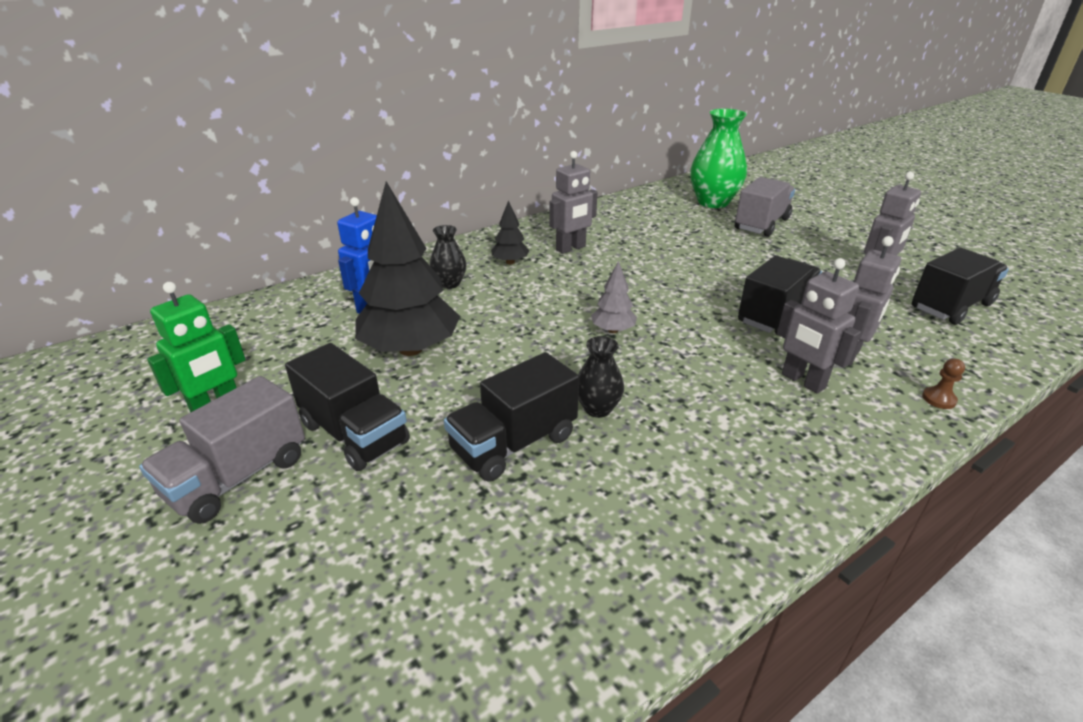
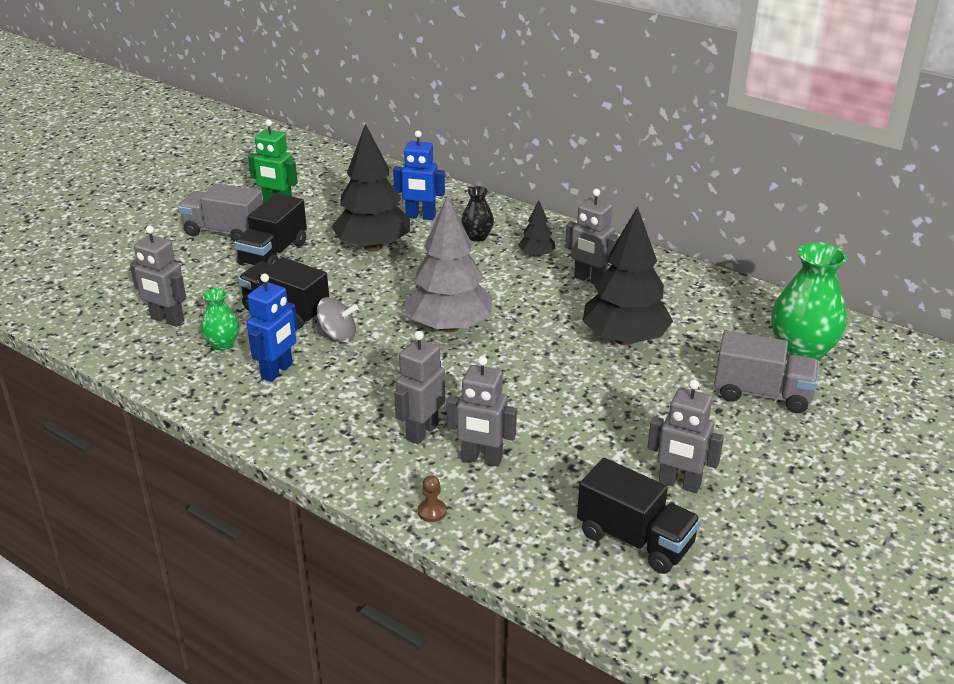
camera: 70 degrees right, 0 degrees up
black vase [578,336,624,418] -> grey spinning top [316,297,358,343]
grey tree [591,261,637,333] -> grey tree [405,195,493,332], size x2.14
black truck [738,255,822,334] -> none
none -> grey robot [130,226,186,327]
none -> green vase [201,288,239,351]
none -> blue robot [247,274,298,382]
none -> black tree [582,206,673,345]

